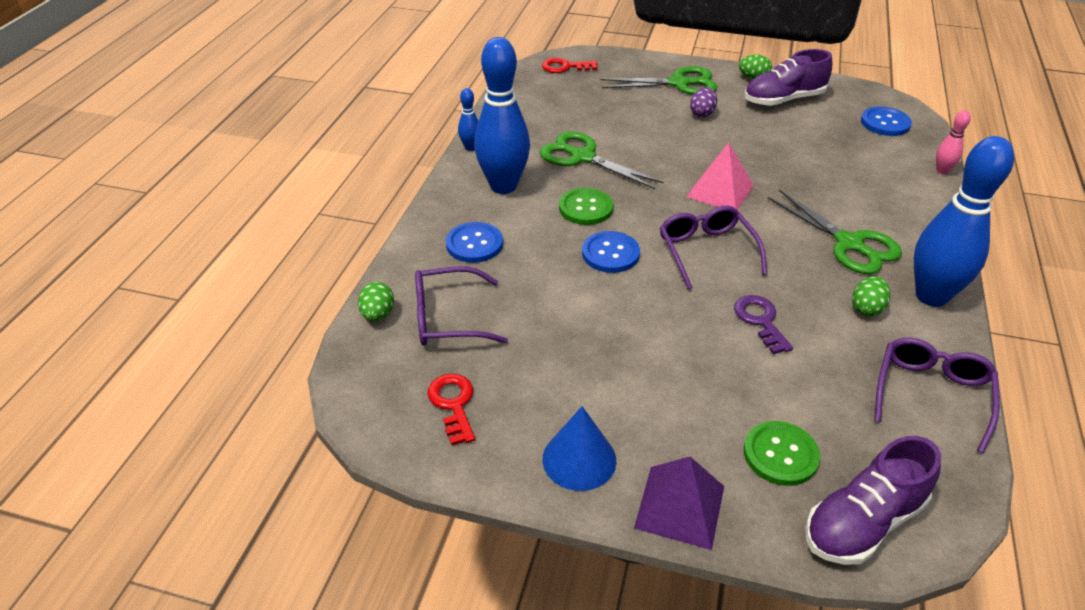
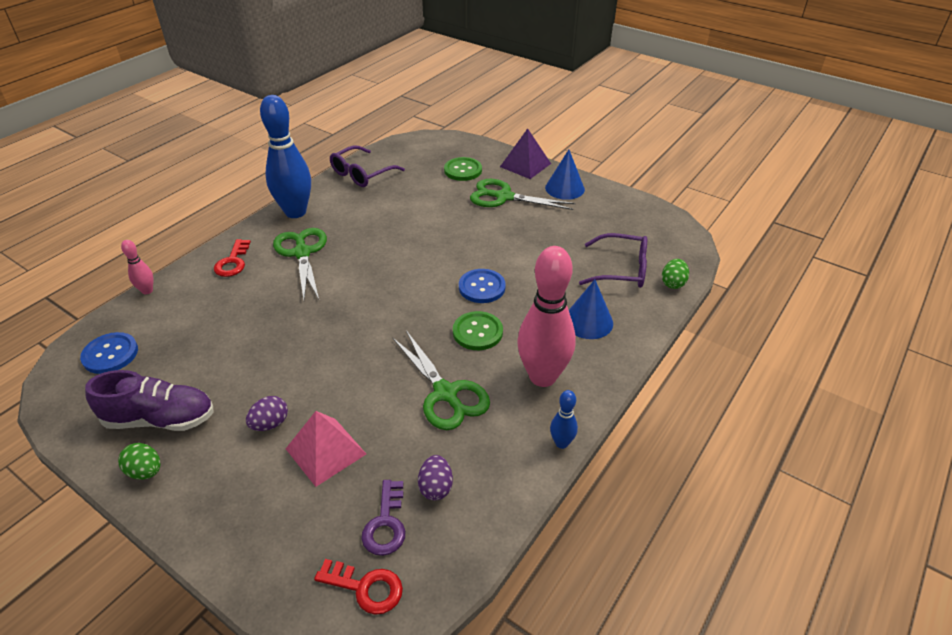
camera: 160 degrees left, 0 degrees up
red key [427,374,475,445] -> red key moved to [214,239,251,277]
blue button [446,222,503,263] -> blue cone [569,279,613,339]
blue bowling pin [474,37,530,194] -> pink bowling pin [517,246,576,387]
green scissors [601,66,717,95] -> green scissors moved to [470,179,576,210]
purple glasses [660,206,767,290] -> none
pink pyramid [687,143,754,210] -> pink pyramid moved to [286,411,366,487]
purple key [734,295,793,354] -> purple key moved to [361,480,405,556]
purple shoe [805,436,941,565] -> none
green egg [852,276,890,316] -> none
none -> purple egg [418,455,453,500]

